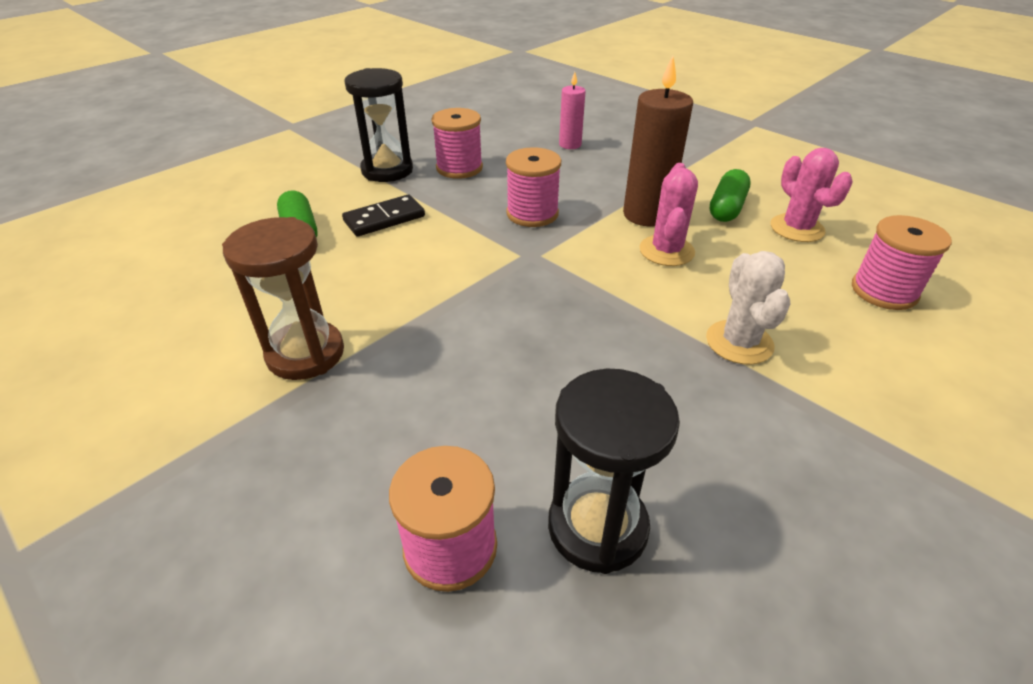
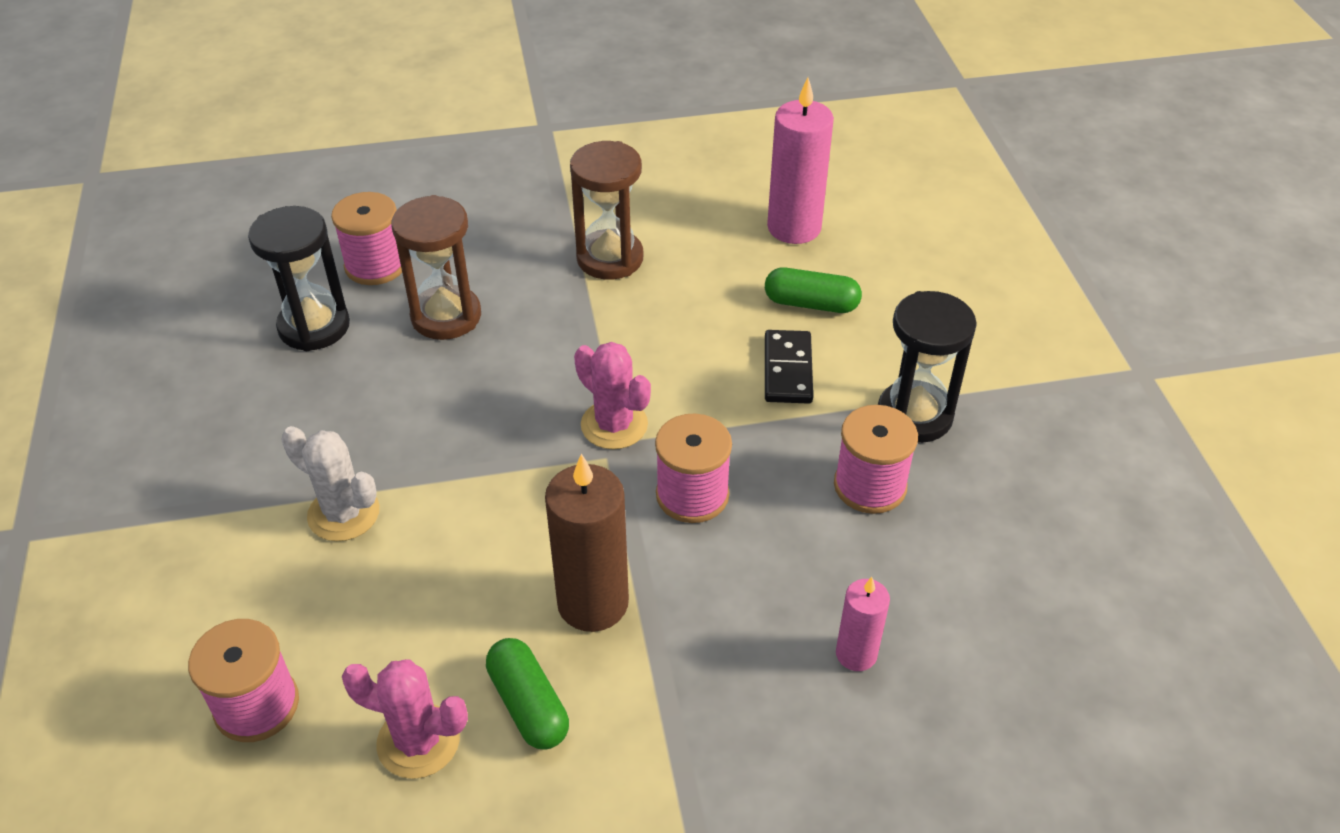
camera: 125 degrees right, 5 degrees up
pink cactus [639,163,698,266] -> pink cactus moved to [574,342,651,449]
none -> brown hourglass [391,195,481,340]
none -> pink candle [767,78,834,244]

